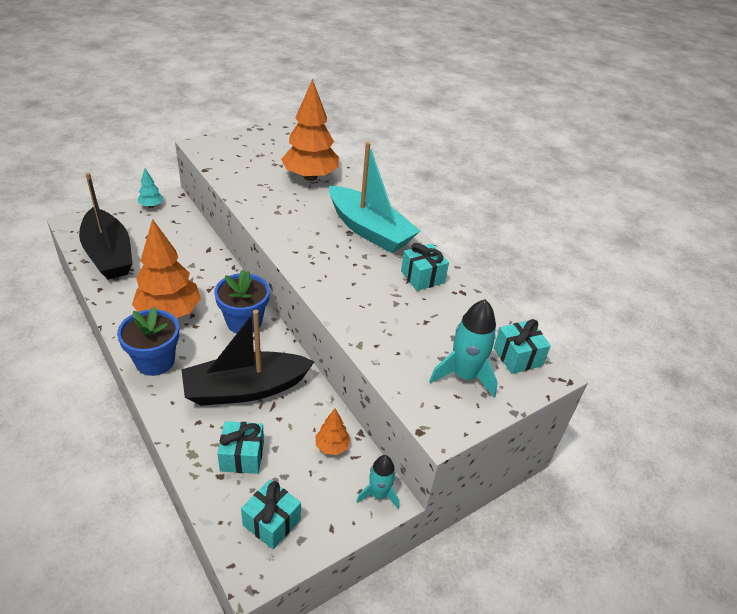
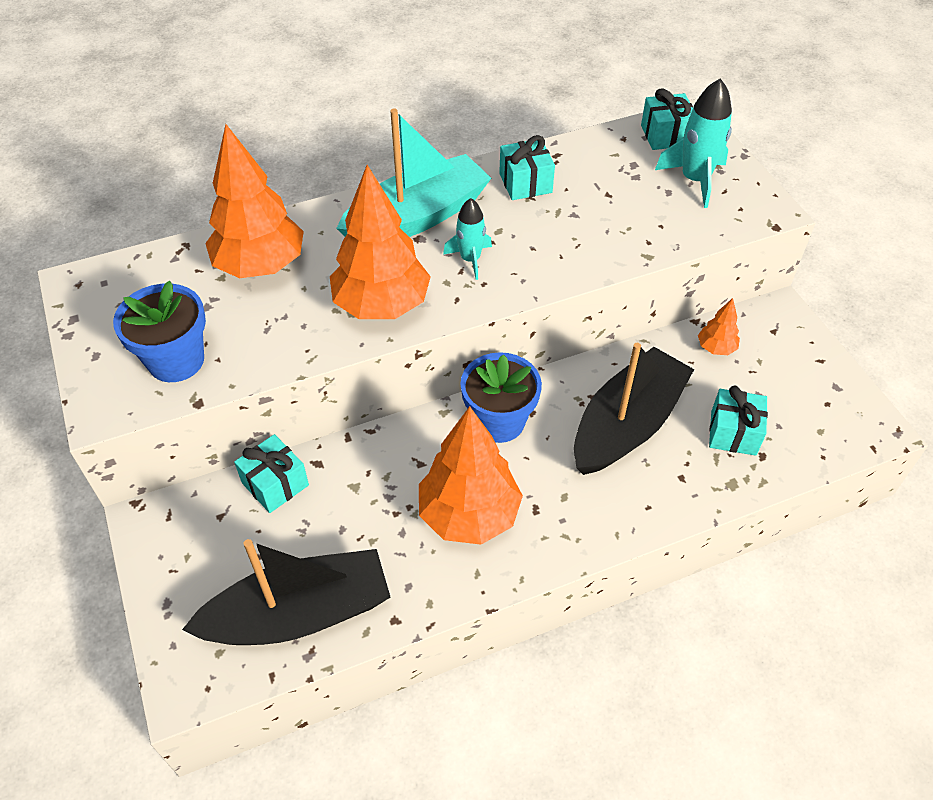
camera: 75 degrees left, 10 degrees up
blue flower pot [117,307,179,376] -> blue flower pot moved to [113,281,206,382]
turquoise tree [138,168,164,208] -> none
black boat [181,310,315,406] -> black boat turned 135 degrees counterclockwise [574,343,694,475]
turquoise gift [241,479,301,549] -> turquoise gift moved to [234,434,309,513]
turquoise rocket [356,455,400,509] -> turquoise rocket moved to [443,198,492,280]
none -> orange tree [330,165,431,319]

